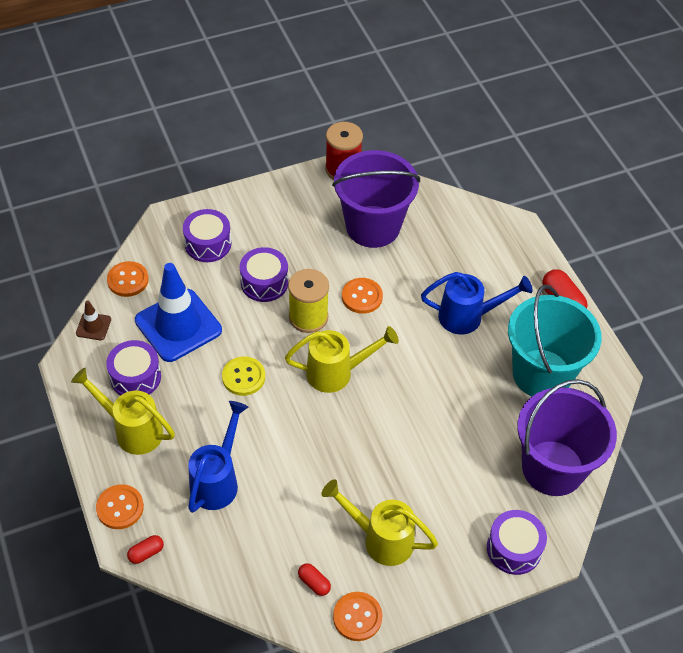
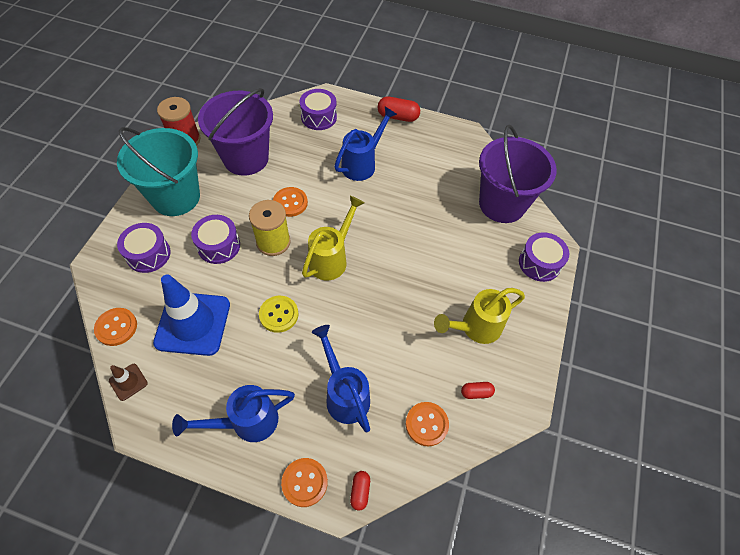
camera: 50 degrees left, 5 degrees up
yellow watering can [71,368,175,455] -> blue watering can [172,385,295,442]
purple drum [106,340,161,396] -> purple drum moved to [300,89,337,130]
orange button [333,592,382,641] -> orange button moved to [406,402,449,446]
turquoise bucket [508,285,602,396] -> turquoise bucket moved to [117,127,200,216]

